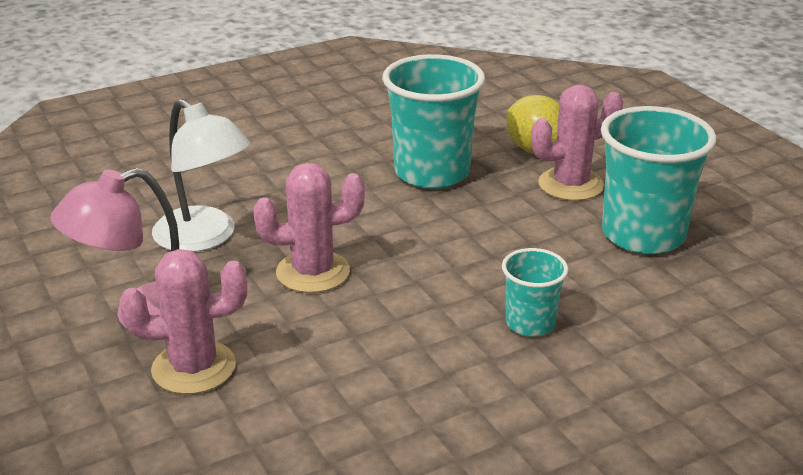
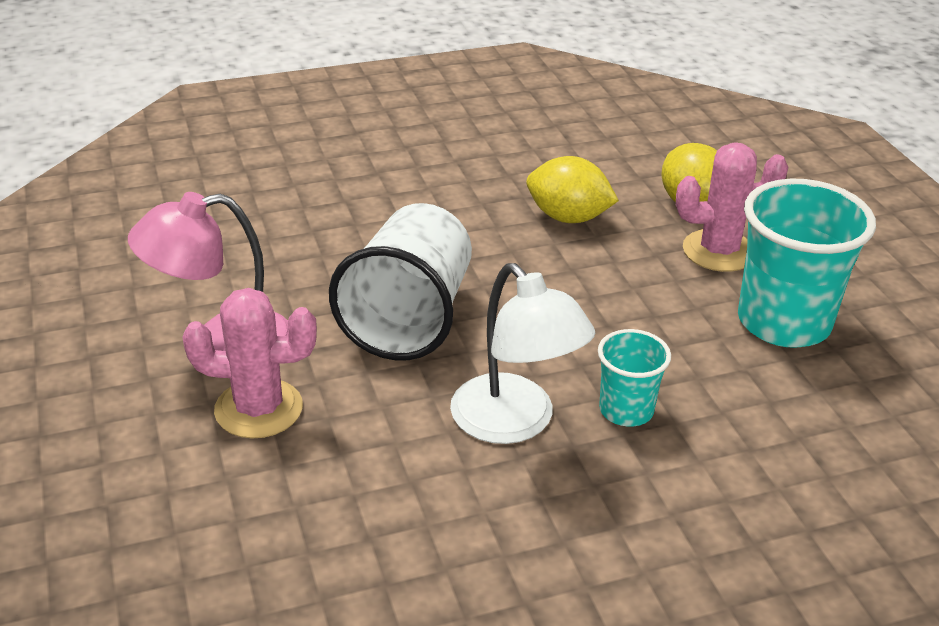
camera: 10 degrees right, 5 degrees up
white lamp [152,99,251,252] -> white lamp moved to [450,263,595,444]
pink cactus [253,163,365,293] -> white cup [329,203,472,360]
turquoise cup [382,54,485,189] -> yellow lemon [526,156,619,223]

